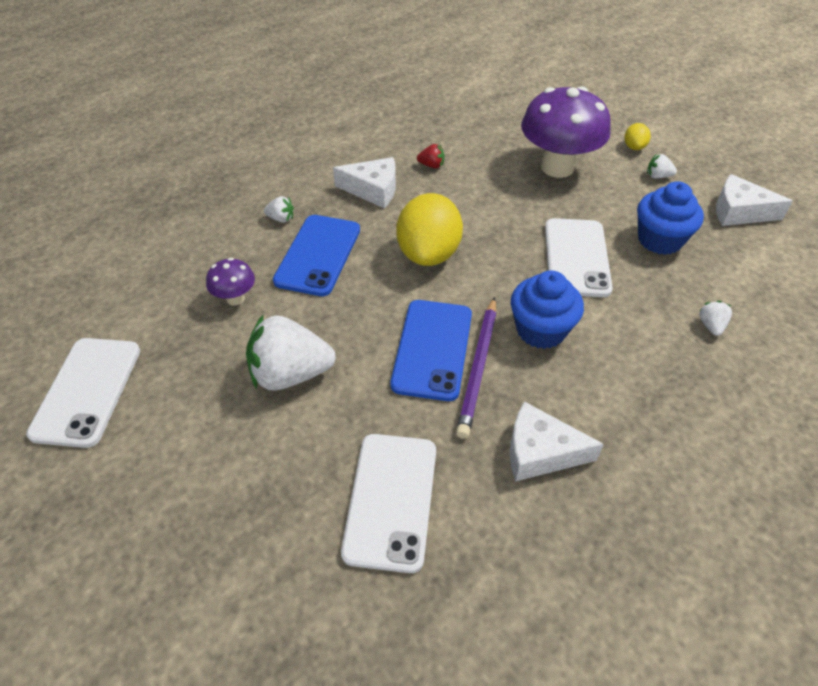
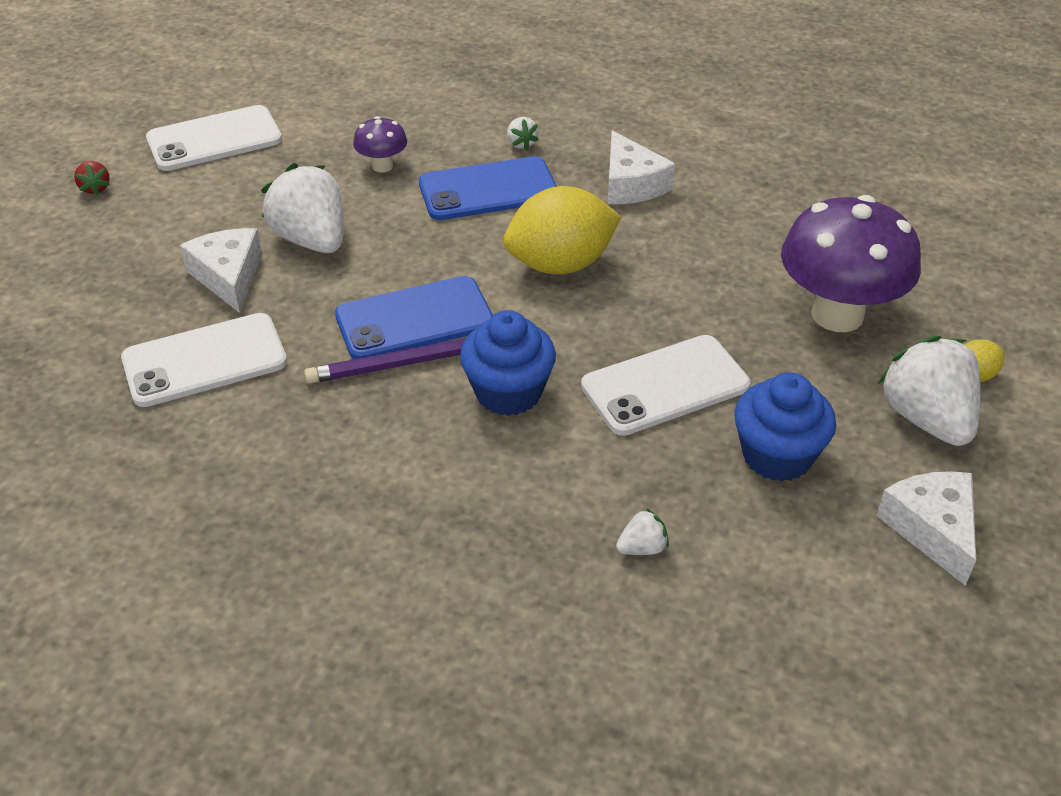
camera: 60 degrees right, 5 degrees down
red strawberry [417,144,444,169] -> red strawberry moved to [74,161,110,195]
white cheese [510,401,604,482] -> white cheese moved to [180,228,262,313]
white strawberry [647,154,677,179] -> white strawberry [878,335,981,446], size x2.30

